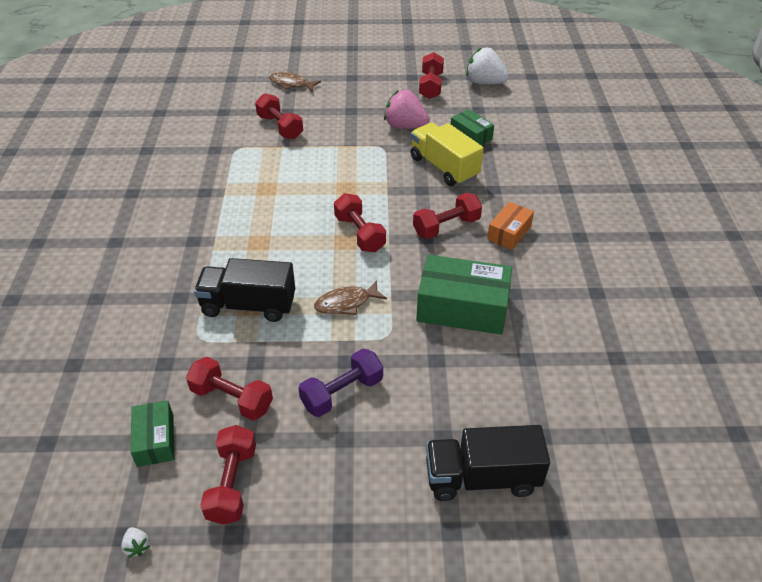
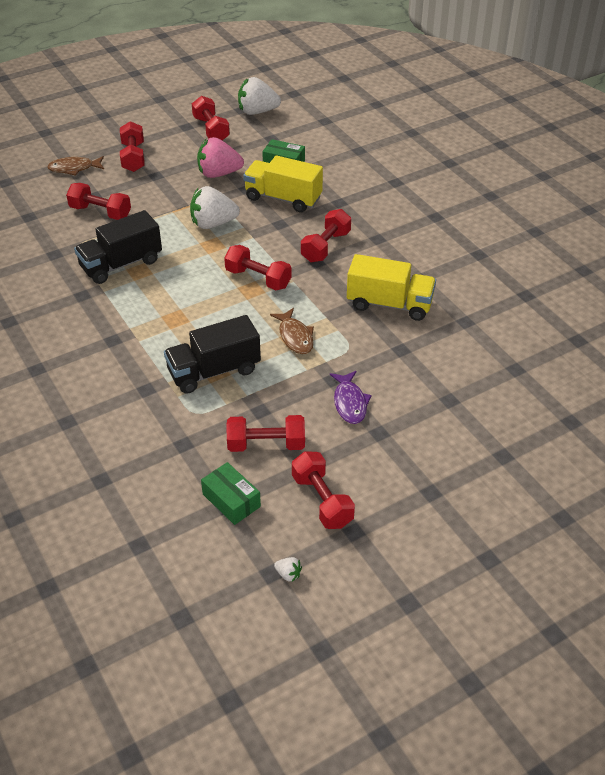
camera: 30 degrees left, 0 degrees up
purple dumbbell [298,348,383,417] -> purple fish [330,371,372,424]
brown fish [314,280,387,315] -> brown fish turned 60 degrees counterclockwise [270,308,314,354]
green box [416,255,512,335] -> yellow truck [347,254,436,321]
black truck [426,425,550,501] -> black truck moved to [74,210,162,284]
orange box [487,202,534,250] -> none
none -> red dumbbell [120,121,145,172]
none -> white strawberry [190,186,240,229]

